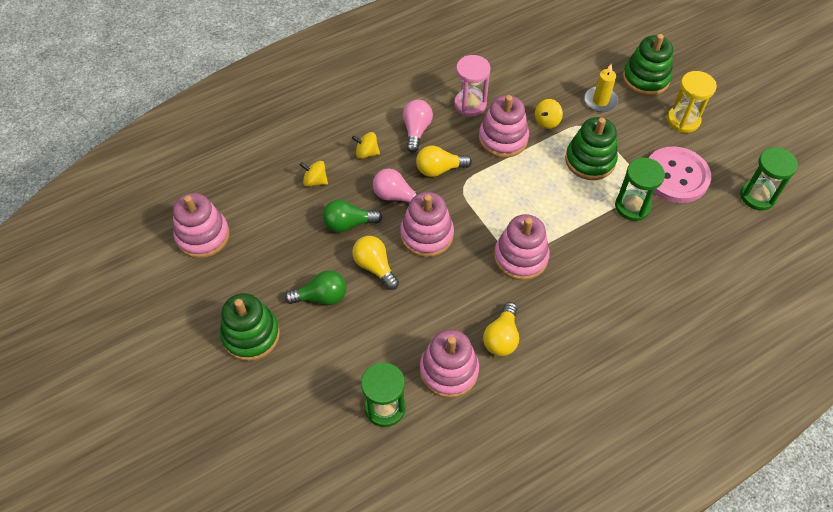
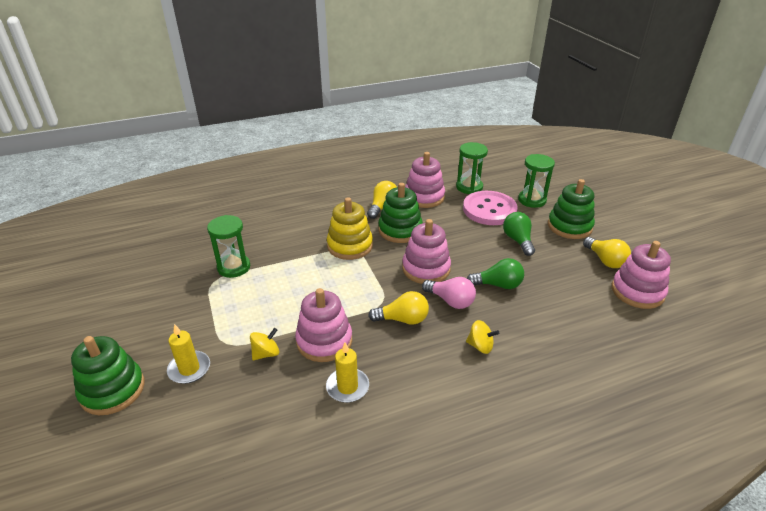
camera: 170 degrees left, 20 degrees down
green light bulb [285,270,346,305] -> green light bulb turned 75 degrees clockwise [503,212,535,256]
yellow spinning top [300,161,328,187] -> none
yellow light bulb [352,236,399,290] -> yellow light bulb moved to [583,237,631,268]
pink light bulb [403,100,433,153] -> none
pink hourglass [454,55,491,117] -> yellow candle [326,342,369,403]
pink stacking toy [494,214,550,280] -> yellow stacking toy [327,197,373,260]
green stacking toy [565,117,618,180] -> green stacking toy moved to [378,183,423,243]
pink button [649,146,711,203] -> pink button moved to [463,191,518,225]
yellow hourglass [667,71,717,133] -> none
green hourglass [740,147,798,210] -> green hourglass moved to [518,154,555,208]

